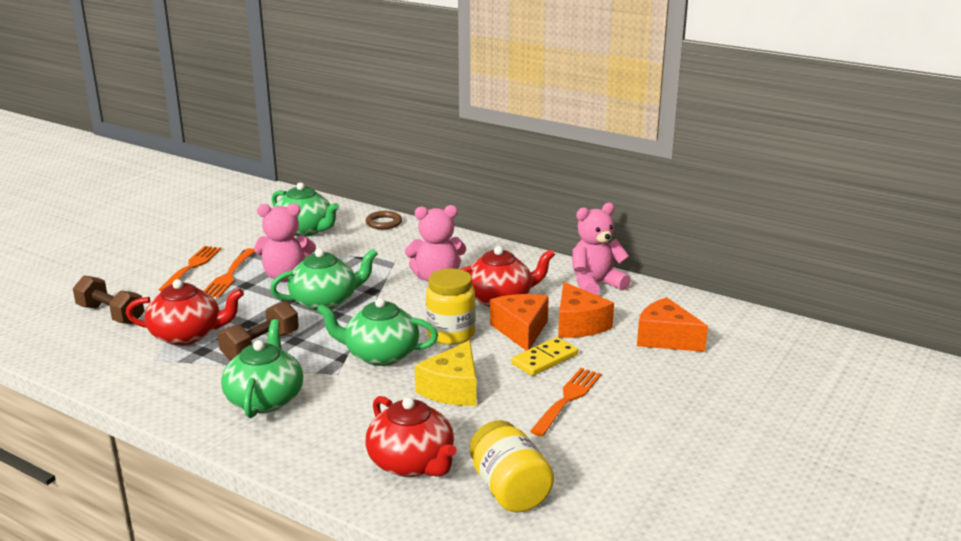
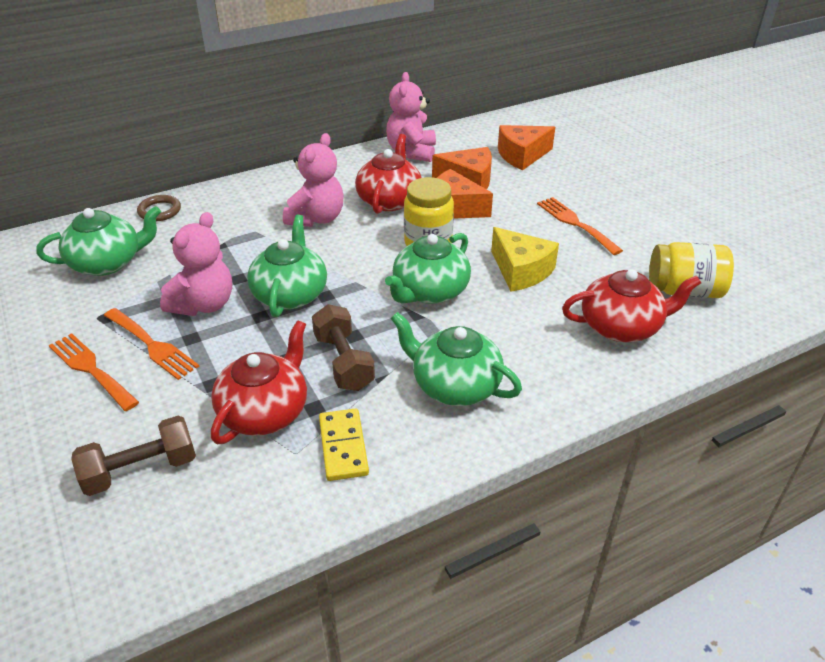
camera: 60 degrees left, 15 degrees up
yellow domino [511,337,578,376] -> yellow domino moved to [319,408,369,481]

